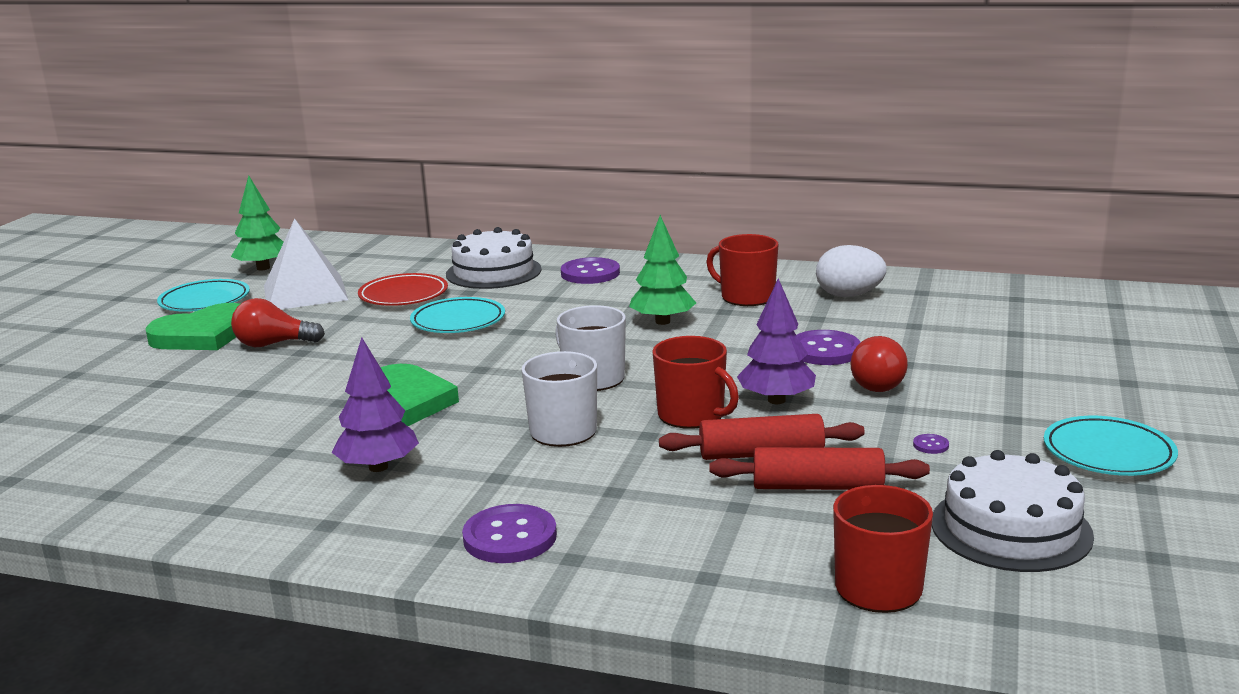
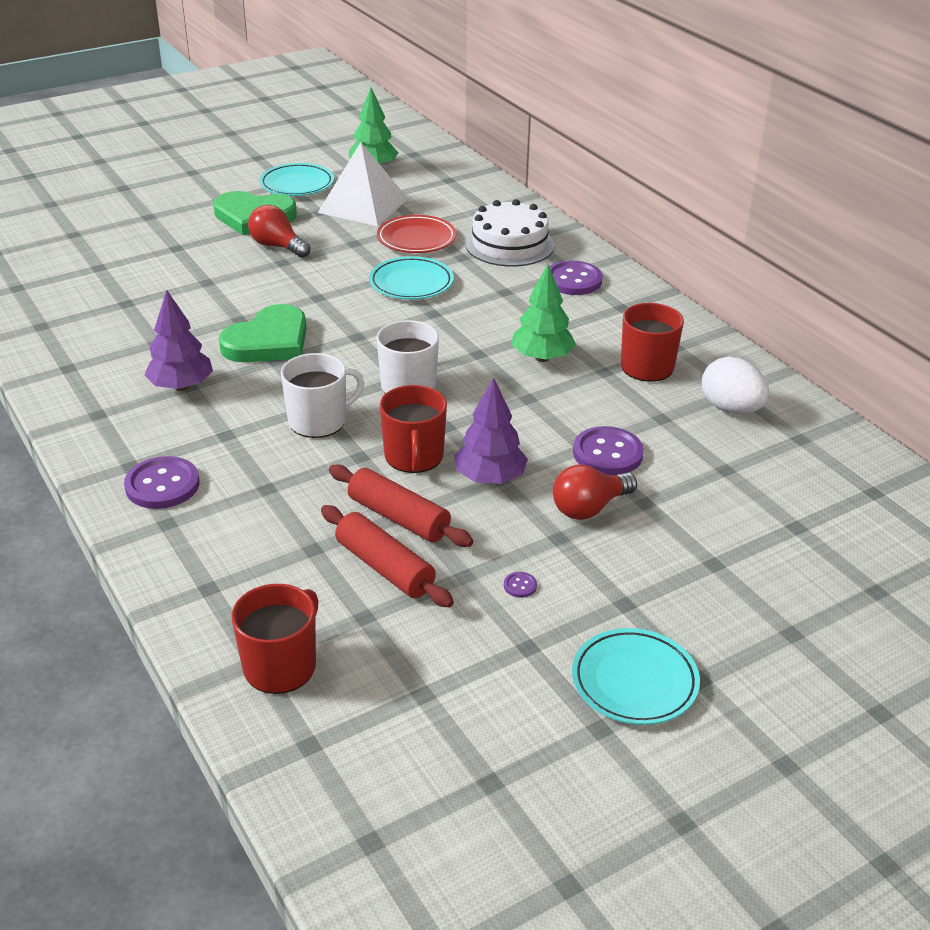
camera: 40 degrees right, 15 degrees up
white cake [932,450,1094,572] -> none

